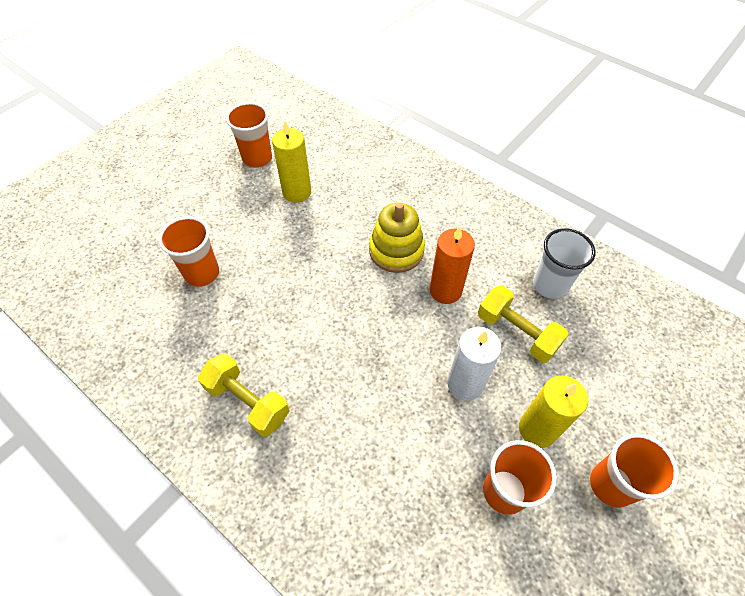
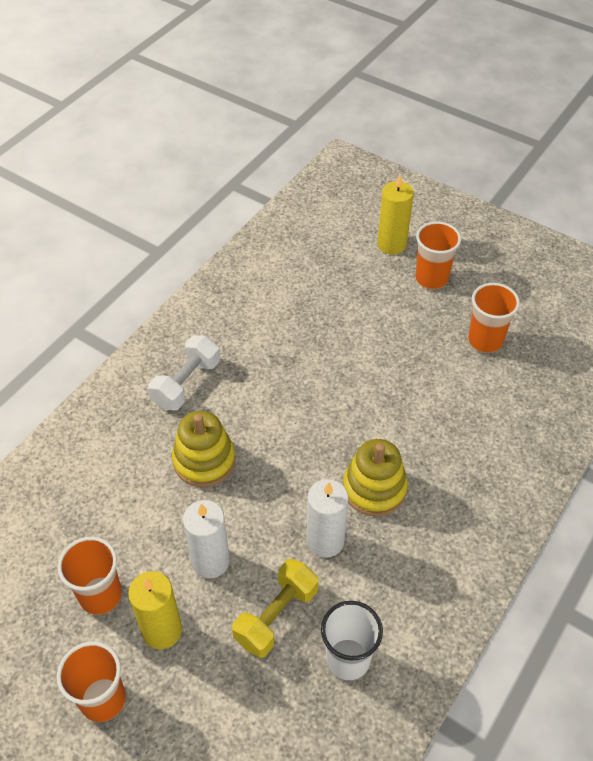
camera: 85 degrees right, 5 degrees down
orange cup [159,216,219,287] -> orange cup moved to [415,221,461,289]
yellow dumbbell [198,353,289,437] -> white dumbbell [148,335,220,411]
yellow candle [272,121,311,203] -> yellow candle moved to [377,175,414,255]
orange candle [429,227,475,304] -> white candle [307,479,348,558]
none -> yellow stacking toy [172,411,236,487]

